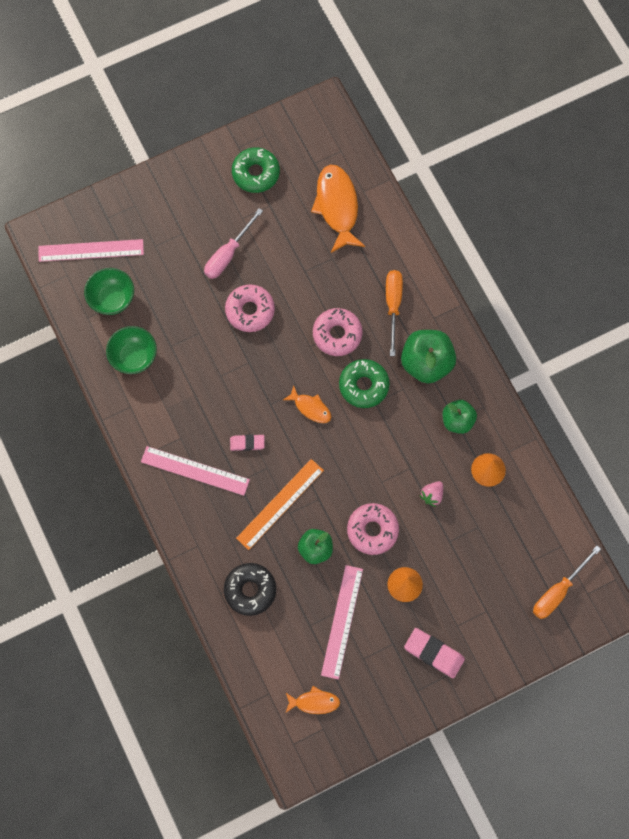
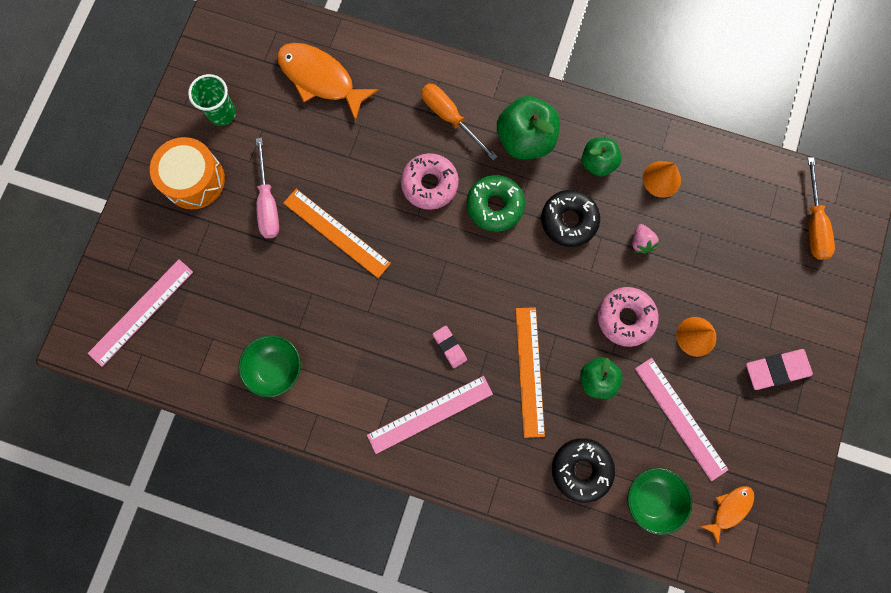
camera: 45 degrees left, 5 degrees up
green bowl [84,268,134,315] -> green bowl moved to [627,468,692,535]
pink donut [225,284,275,332] -> orange ruler [283,189,391,278]
pink eraser [230,434,265,451] -> pink eraser turned 75 degrees counterclockwise [433,326,467,368]
green donut [232,147,280,193] -> green cup [188,74,236,126]
orange fish [283,385,331,423] -> none
none -> orange drum [150,137,225,209]
none -> black donut [541,190,600,247]

